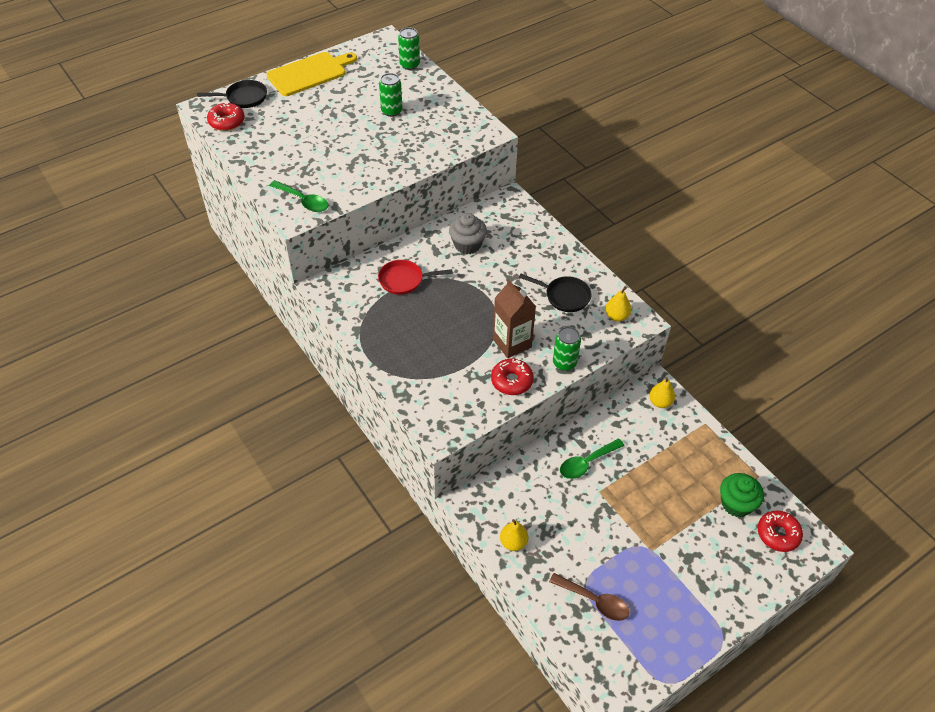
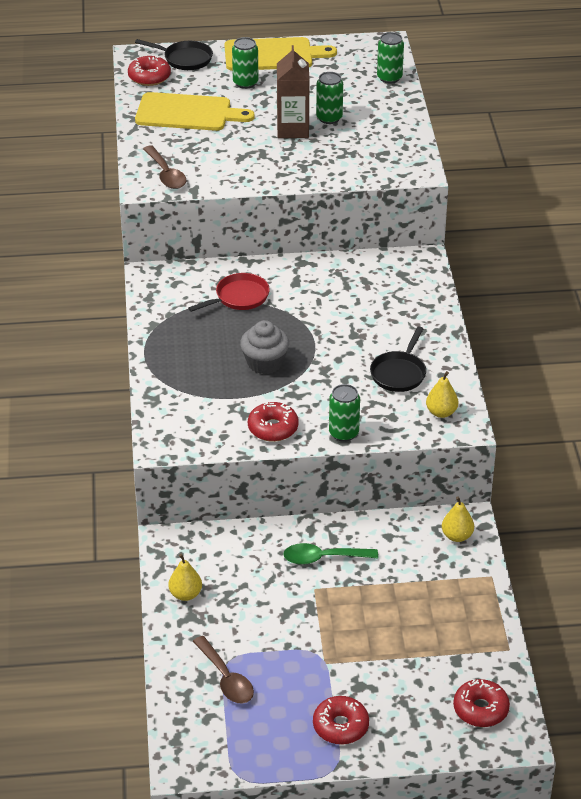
camera: 30 degrees right, 10 degrees down
green spoon [269,180,328,212] -> brown spoon [143,146,186,189]
red pan [378,260,453,295] -> red pan turned 120 degrees clockwise [188,273,270,312]
grey cupcake [449,213,487,254] -> grey cupcake moved to [240,320,289,374]
brown carton [493,279,536,358] -> brown carton moved to [277,45,310,138]
black pan [519,274,592,312] -> black pan turned 60 degrees clockwise [370,327,426,392]
green cupcake [720,473,764,517] -> none
none -> yellow cutting board [135,92,255,131]
none -> green can [232,37,258,89]
none -> red donut [313,696,369,745]

